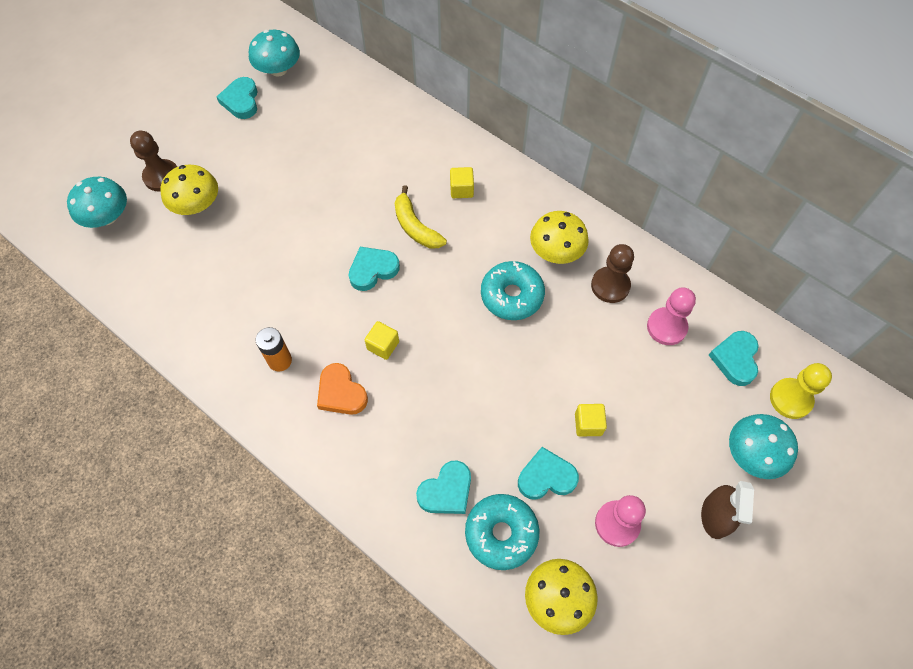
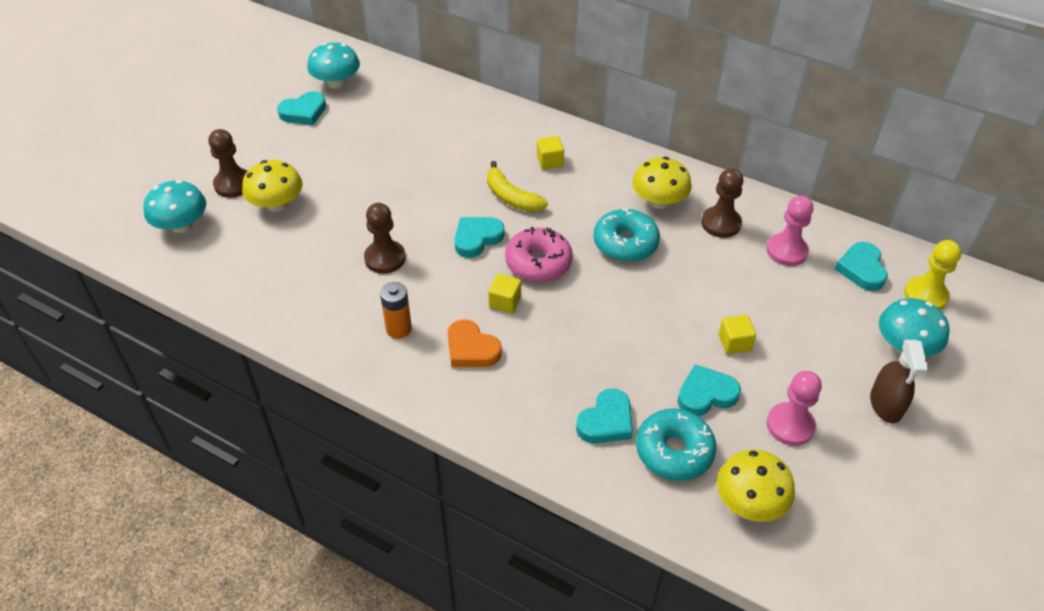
camera: 10 degrees left, 15 degrees down
turquoise heart [217,77,258,119] -> turquoise heart turned 105 degrees counterclockwise [277,91,326,125]
none -> brown pawn [364,203,406,274]
none -> pink donut [505,227,573,282]

